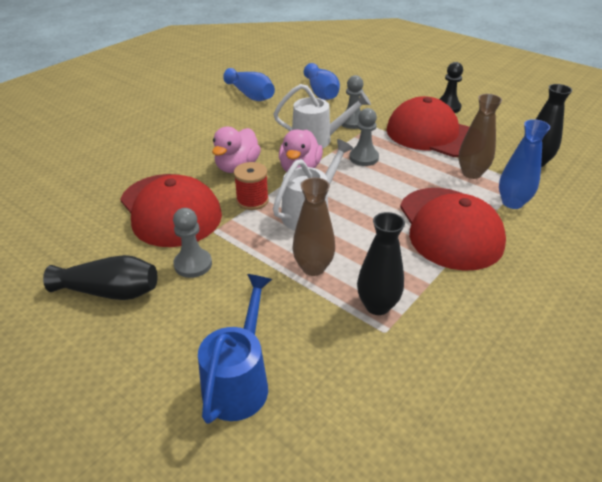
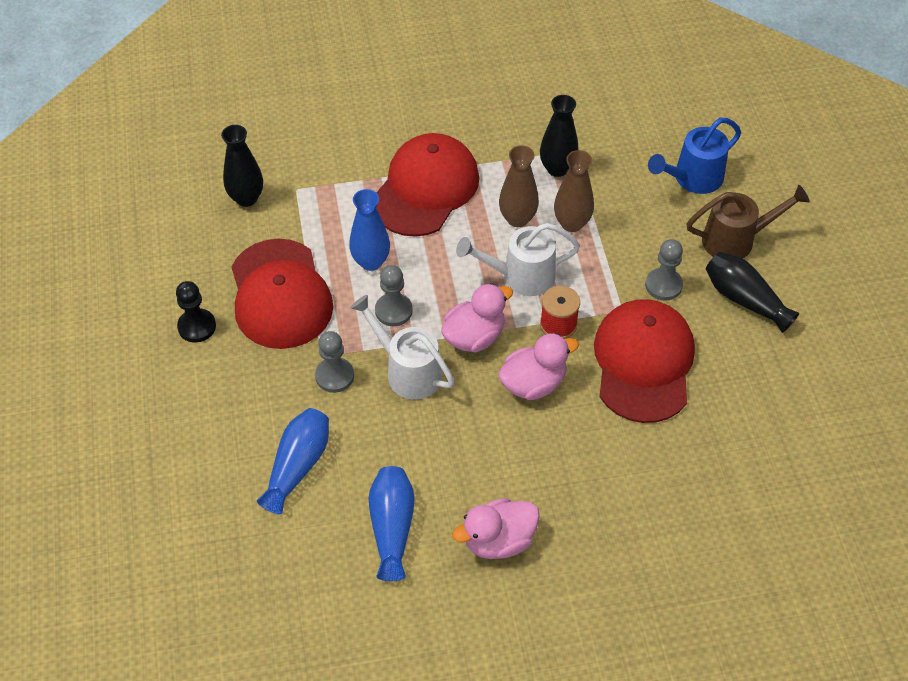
camera: 140 degrees left, 15 degrees up
brown vase [459,94,502,179] -> brown vase moved to [499,145,539,227]
blue vase [499,119,550,209] -> blue vase moved to [349,189,390,271]
none -> pink duck [452,498,540,559]
none -> brown watering can [687,185,810,258]

